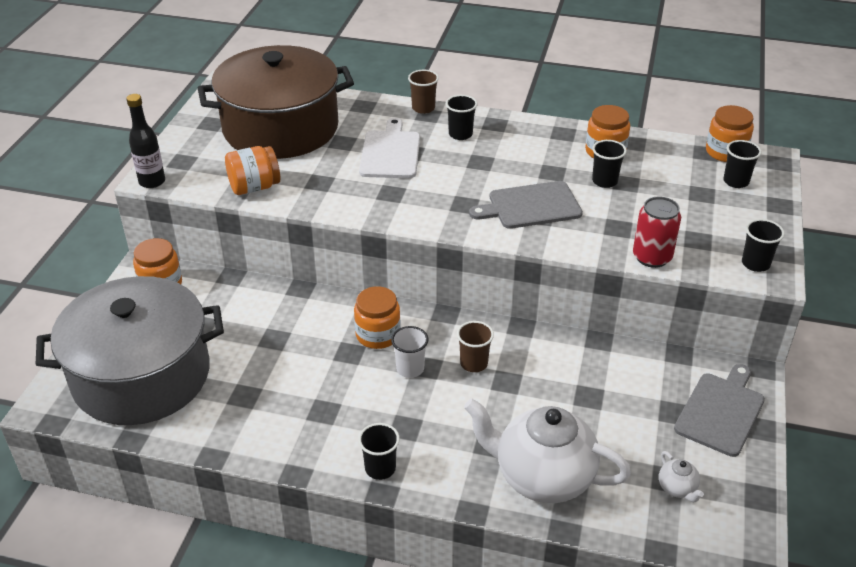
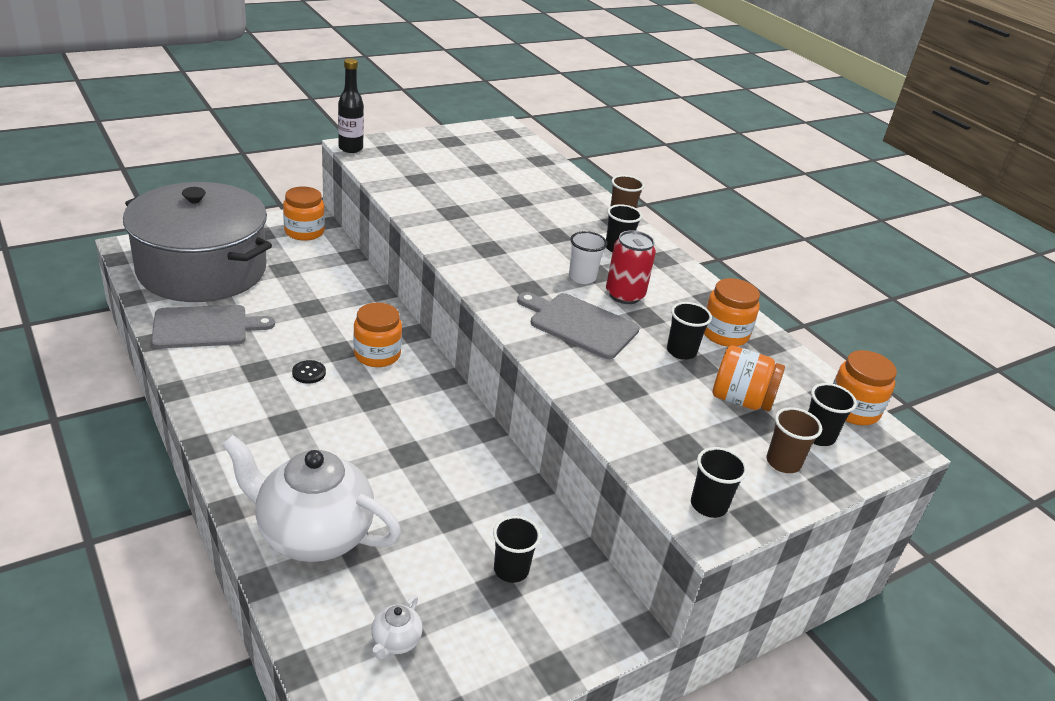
camera: 40 degrees right, 5 degrees down
brown pot [198,45,354,159] -> none
orange jar [225,146,280,195] -> orange jar moved to [712,346,785,411]
black cup [358,423,400,480] -> black cup moved to [493,516,541,583]
white cutting board [359,118,420,178] -> none
white cup [391,326,429,378] -> white cup moved to [569,231,607,284]
brown cup [457,321,494,372] -> brown cup moved to [766,407,822,473]
white teapot [464,399,631,503] -> white teapot turned 45 degrees counterclockwise [222,435,401,562]
red can [633,196,681,268] -> red can moved to [606,230,656,304]
grey cutting board [674,364,765,457] -> grey cutting board moved to [151,305,275,348]
none -> black button [292,360,326,384]

